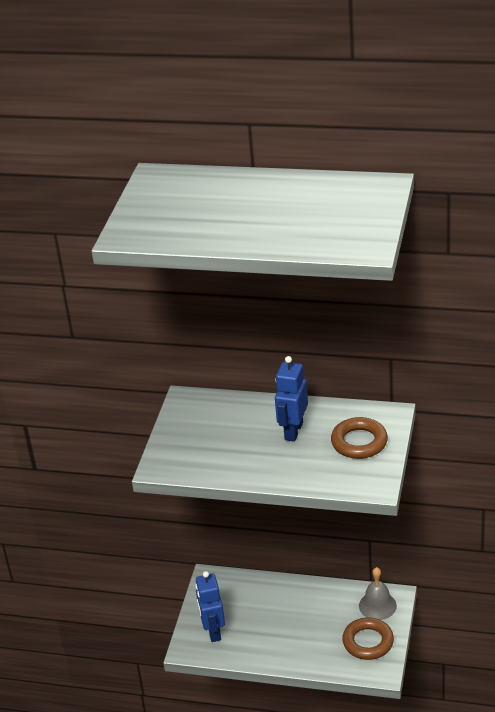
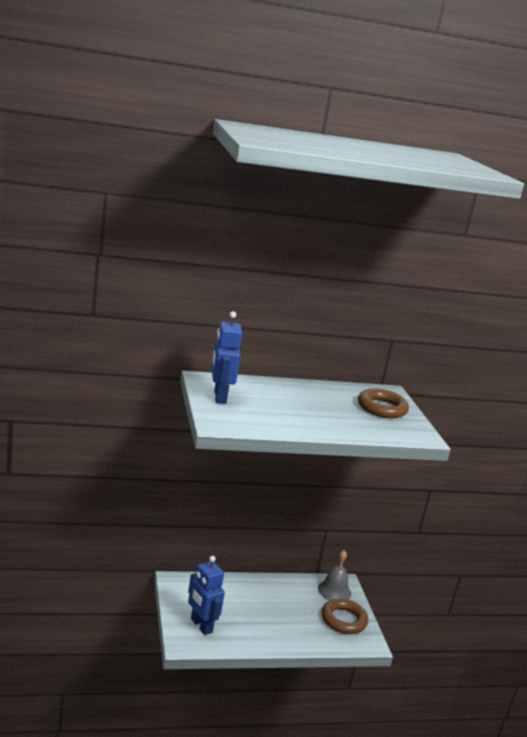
camera: 30 degrees left, 15 degrees down
blue robot [275,356,308,442] -> blue robot moved to [212,311,242,404]

